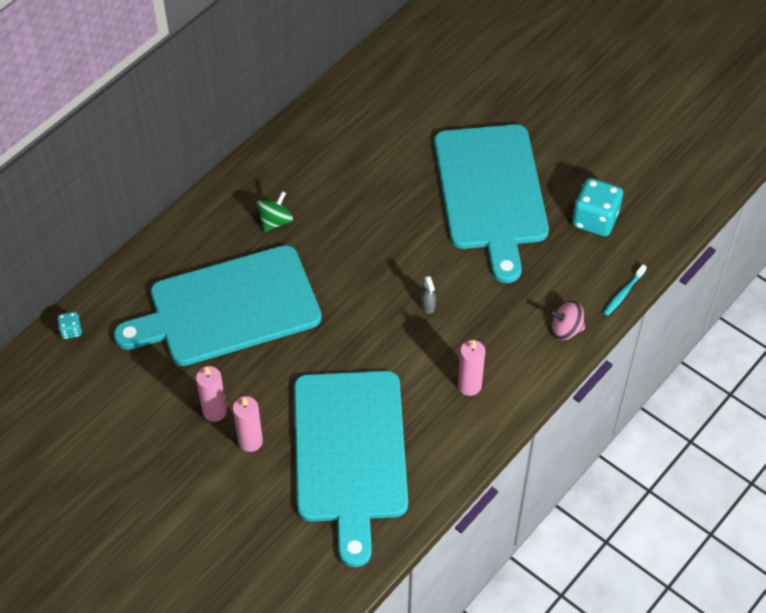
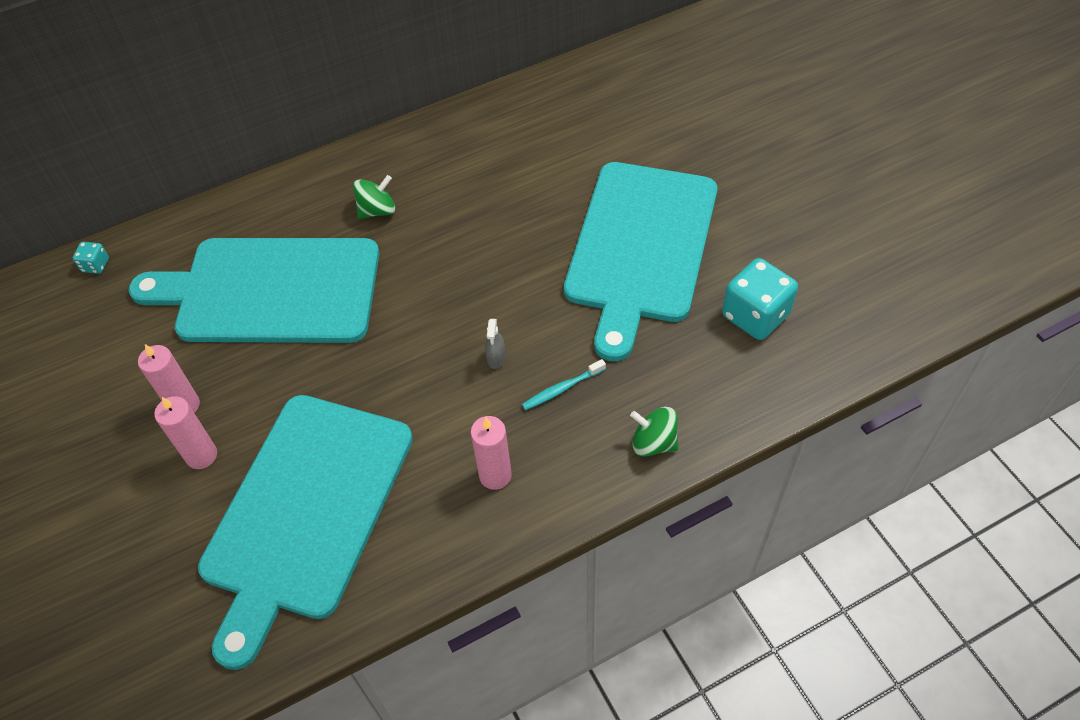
camera: 25 degrees right, 0 degrees up
pink spinning top [550,301,585,340] -> green spinning top [630,407,679,457]
turquoise toothbrush [603,264,647,316] -> turquoise toothbrush moved to [522,359,606,410]

